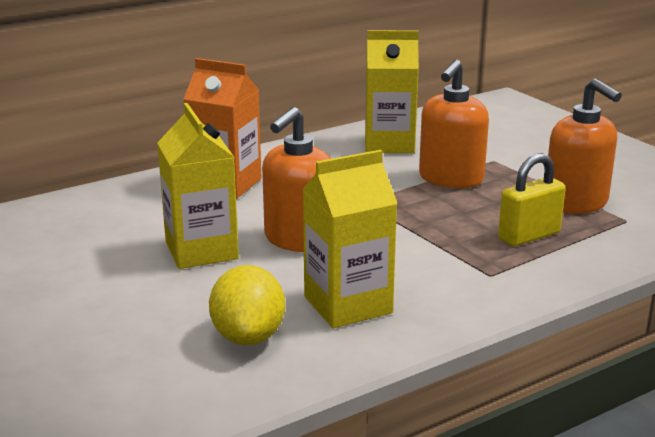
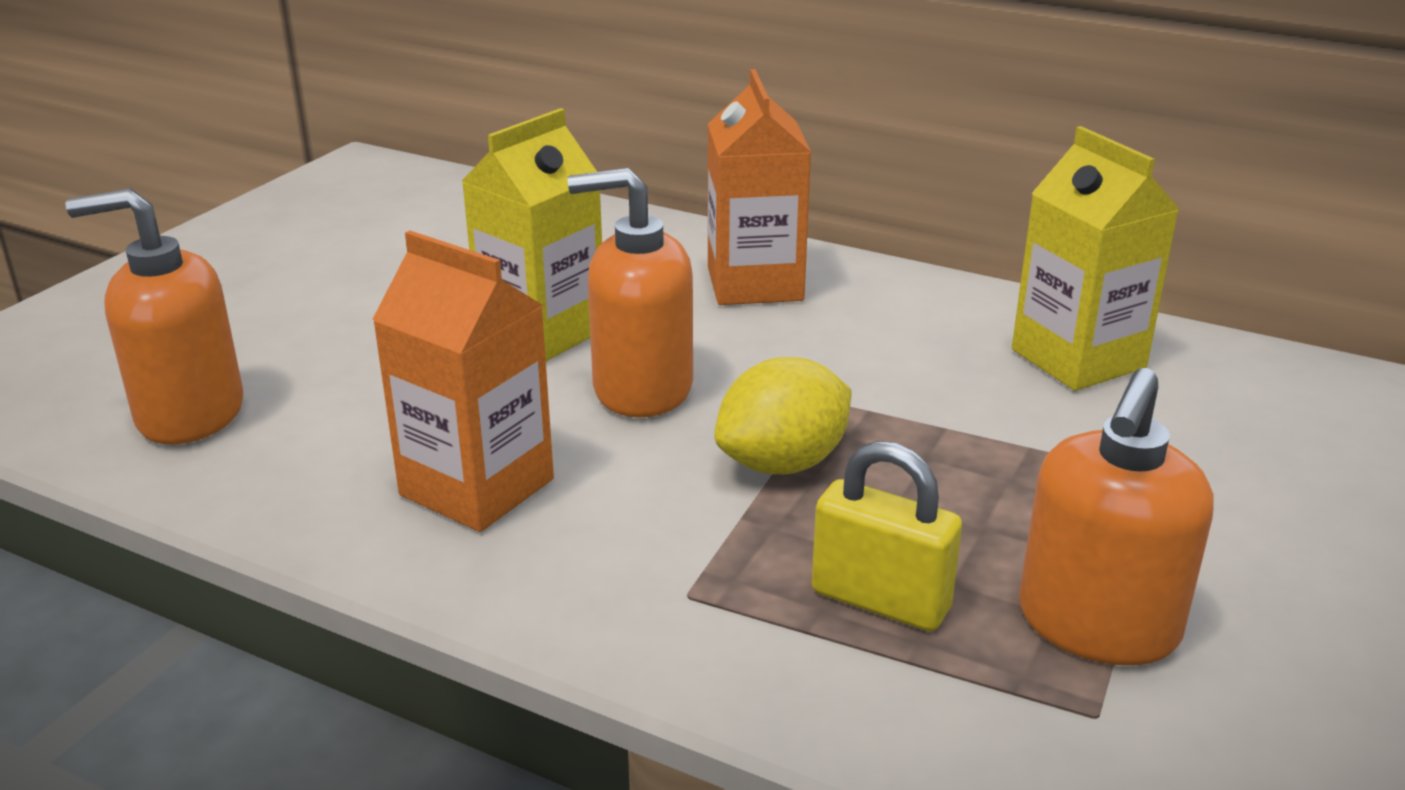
camera: 60 degrees right, 5 degrees up
yellow lemon [209,265,285,345] -> yellow lemon moved to [714,357,851,475]
yellow carton [303,150,397,328] -> orange carton [372,230,554,532]
orange soap dispenser [419,60,489,188] -> orange soap dispenser moved to [65,188,243,445]

